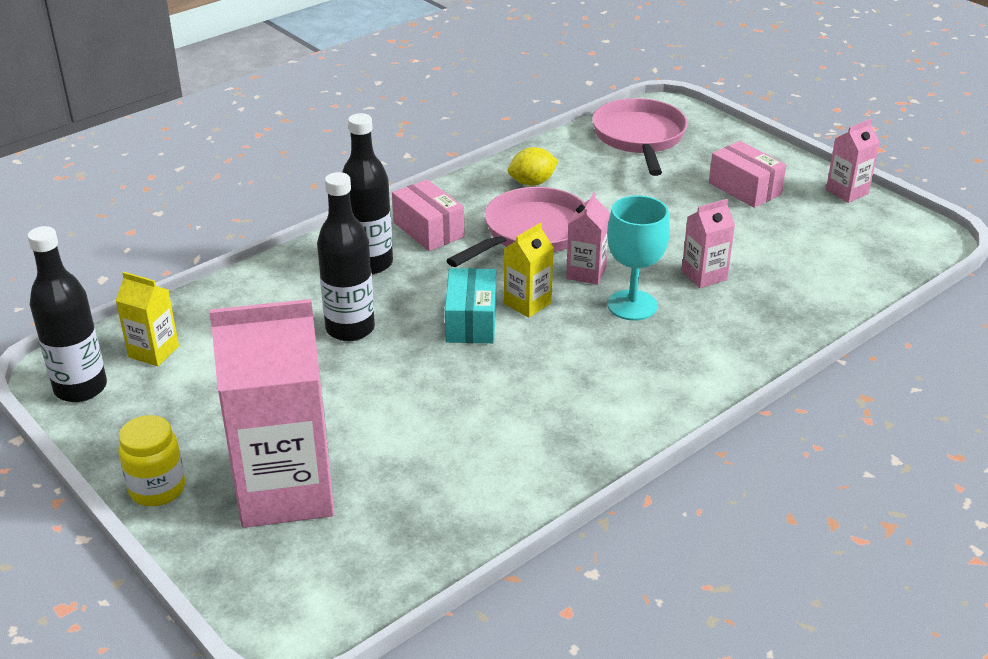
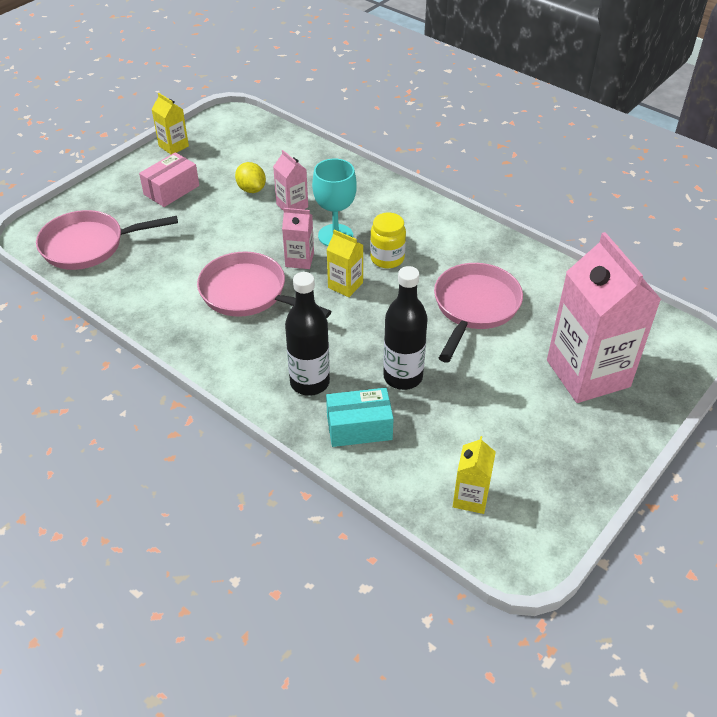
camera: 100 degrees left, 10 degrees up
black bottle [27,226,107,402] -> none
yellow jar [118,415,185,506] -> yellow jar moved to [370,212,406,269]
pink box [392,179,464,251] -> none
turquoise box [445,268,496,343] -> turquoise box moved to [326,388,394,447]
yellow lemon [508,147,558,186] -> yellow lemon moved to [235,162,266,193]
pink carton [826,119,880,203] -> yellow carton [152,93,189,154]
none -> pink pan [434,263,523,363]

